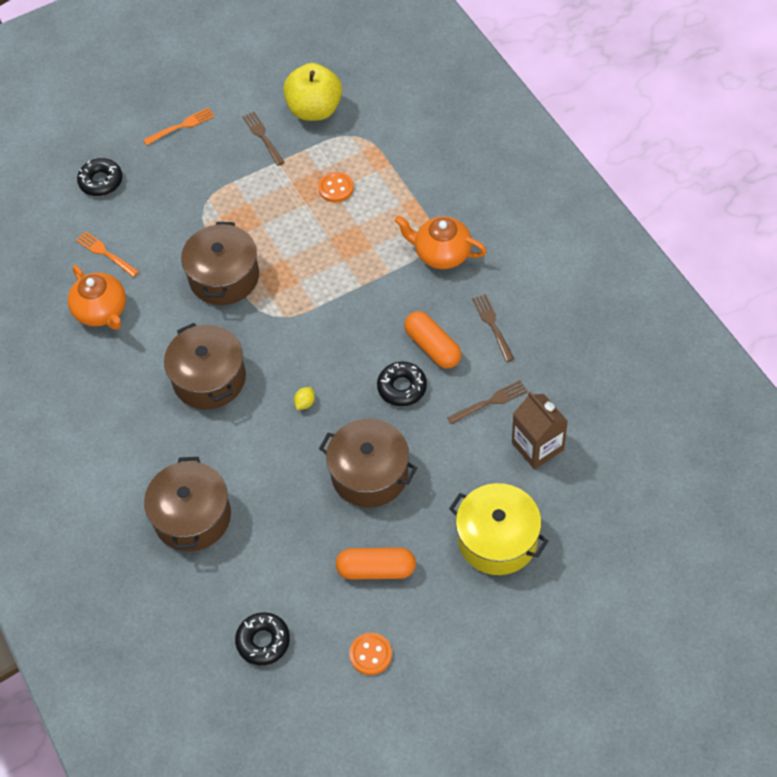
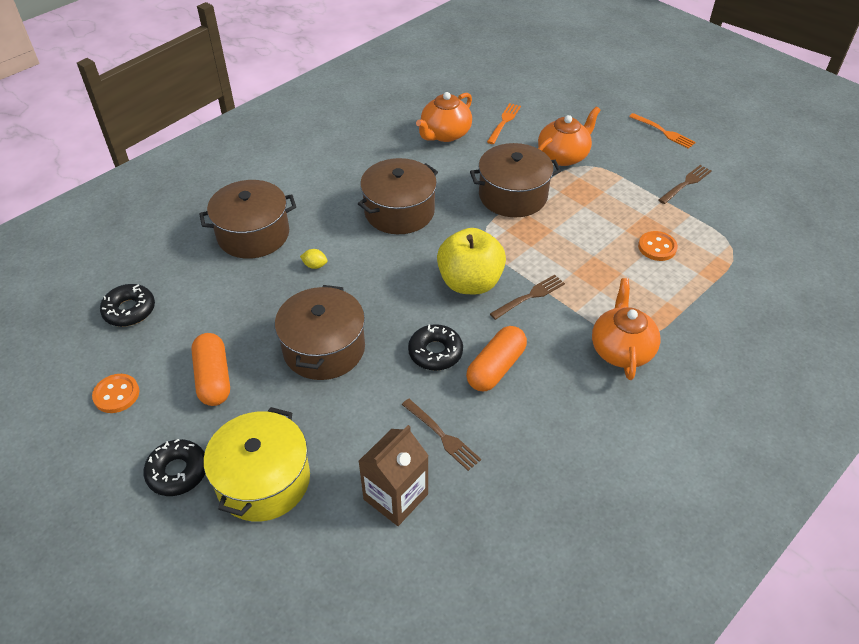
camera: 70 degrees right, 10 degrees down
black donut [77,158,123,196] -> black donut moved to [143,439,205,496]
yellow apple [283,63,342,121] -> yellow apple moved to [437,228,506,294]
yellow lemon [294,387,315,410] -> yellow lemon moved to [300,249,328,269]
brown fork [472,294,514,362] -> brown fork moved to [490,275,565,320]
none -> orange teapot [538,107,600,166]

